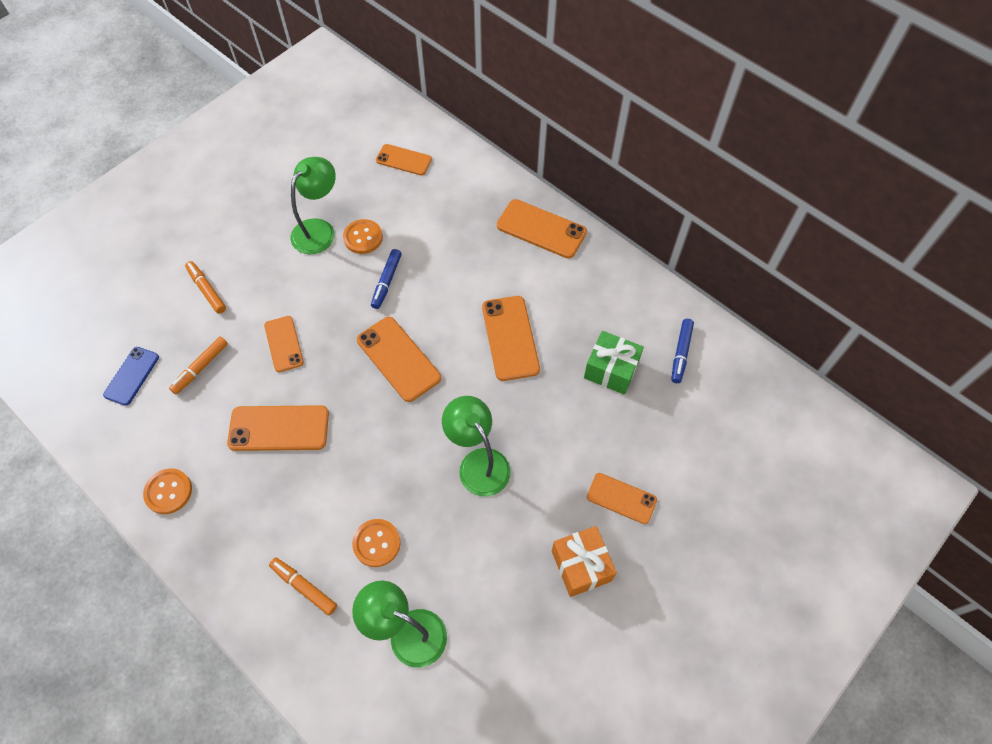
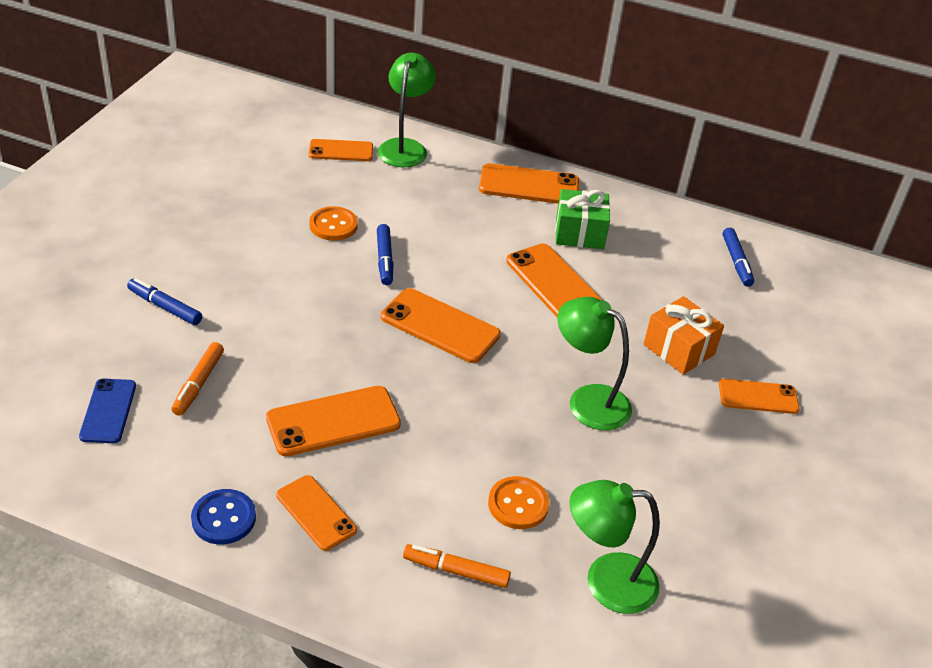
camera: 25 degrees left, 20 degrees down
orange button [143,468,192,514] -> blue button [191,489,256,544]
orange marker [185,261,226,314] -> blue marker [127,278,202,325]
orange phone [264,316,304,372] -> orange phone moved to [276,475,357,551]
green lamp [290,157,336,254] -> green lamp moved to [377,53,436,167]
orange gift [552,526,617,597] -> orange gift moved to [644,296,724,375]
green gift [584,331,644,395] -> green gift moved to [555,189,610,249]

